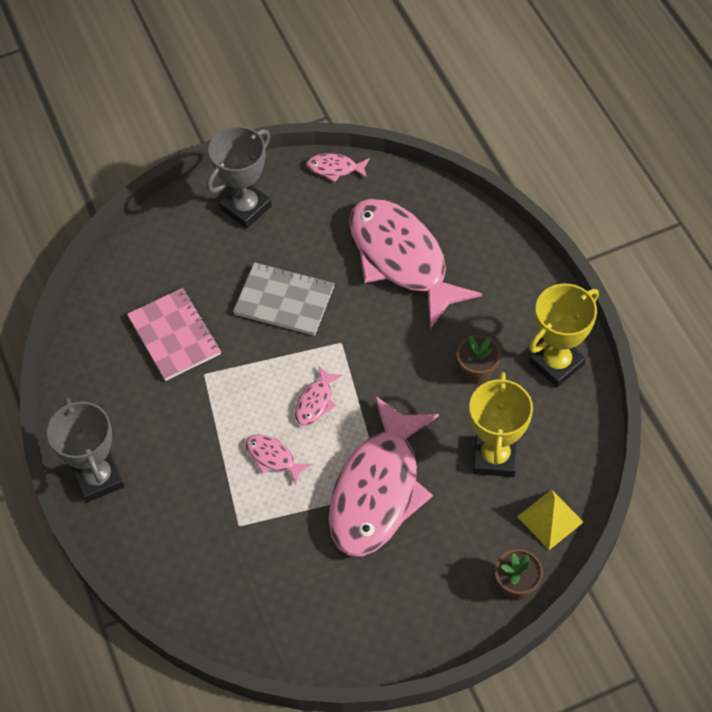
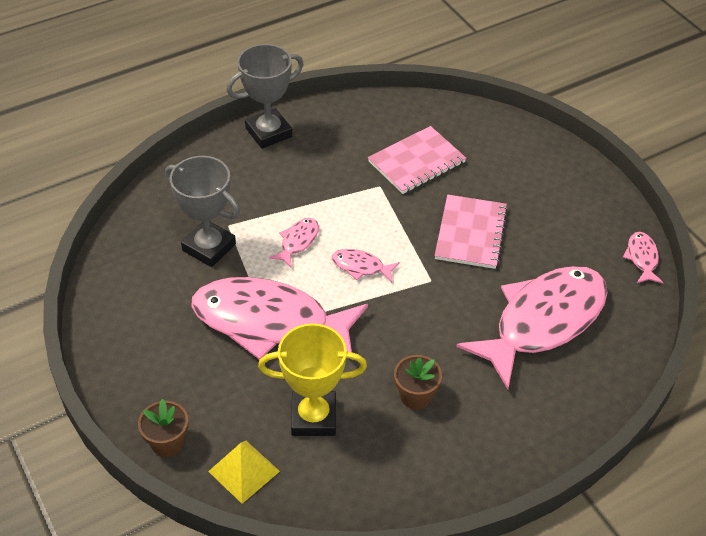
camera: 80 degrees right, 10 degrees down
grey trophy [207,126,272,229] -> grey trophy moved to [165,156,240,267]
grey notebook [233,262,335,336] -> pink notebook [435,195,508,269]
yellow trophy [529,283,599,387] -> none

